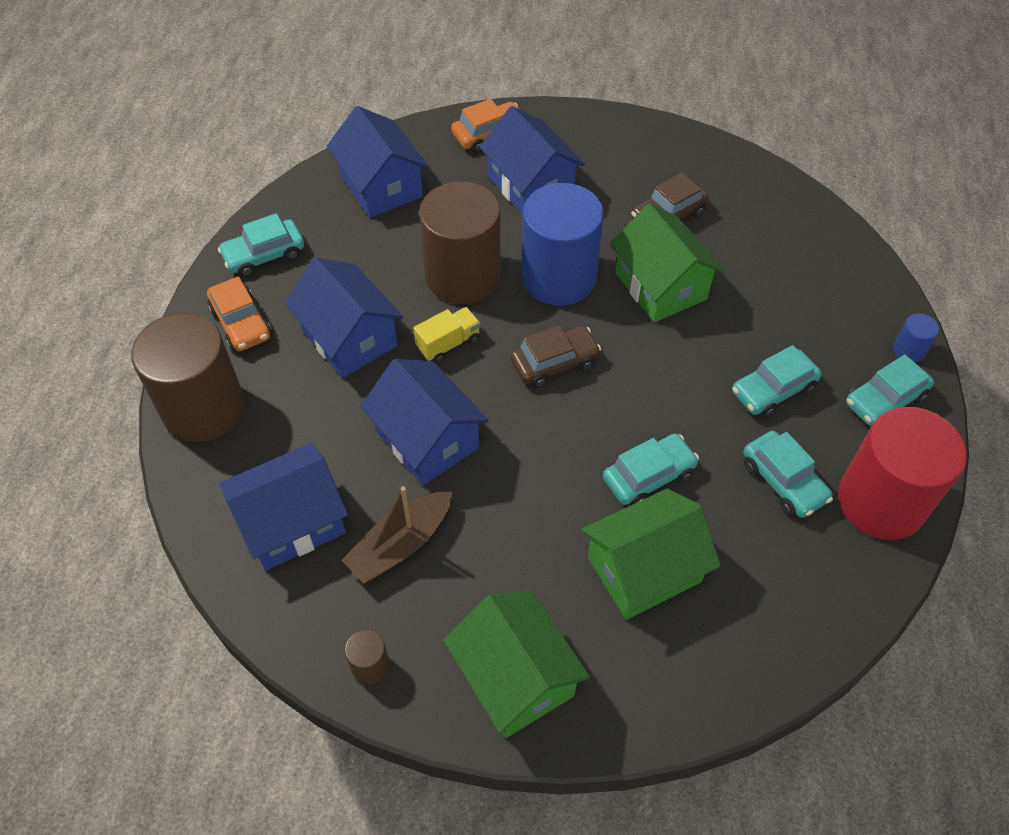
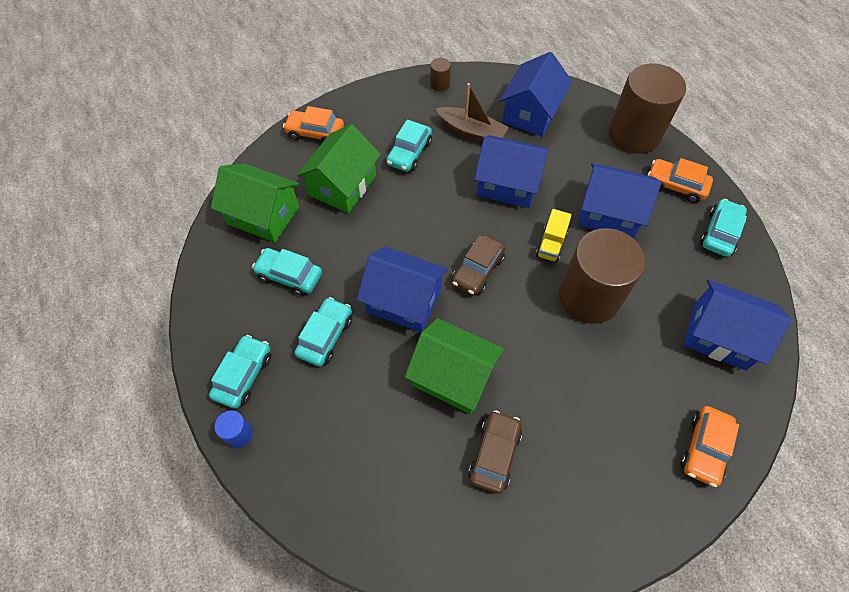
camera: 145 degrees right, 5 degrees up
brown boat [342,486,452,584] -> brown boat turned 105 degrees clockwise [435,83,509,142]
green house [444,590,590,738] -> green house moved to [211,163,299,242]
blue house [479,106,585,215] -> blue house moved to [357,246,448,333]
blue cylinder [521,183,604,306] -> none
turquoise car [603,434,699,506] -> turquoise car moved to [386,119,432,172]
red cylinder [838,407,967,540] -> none
none -> orange car [283,106,344,143]

